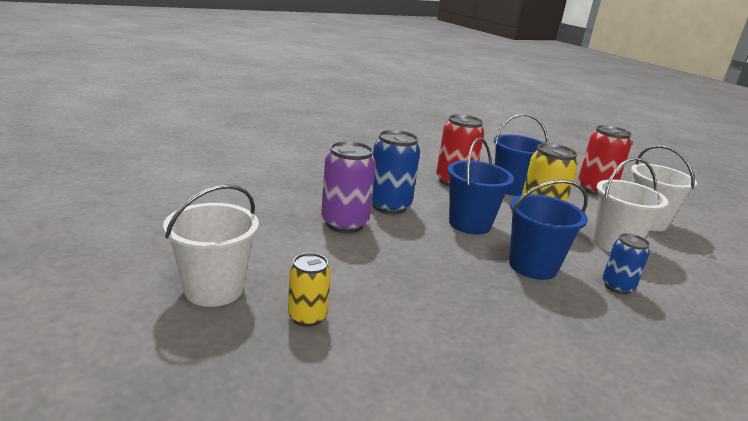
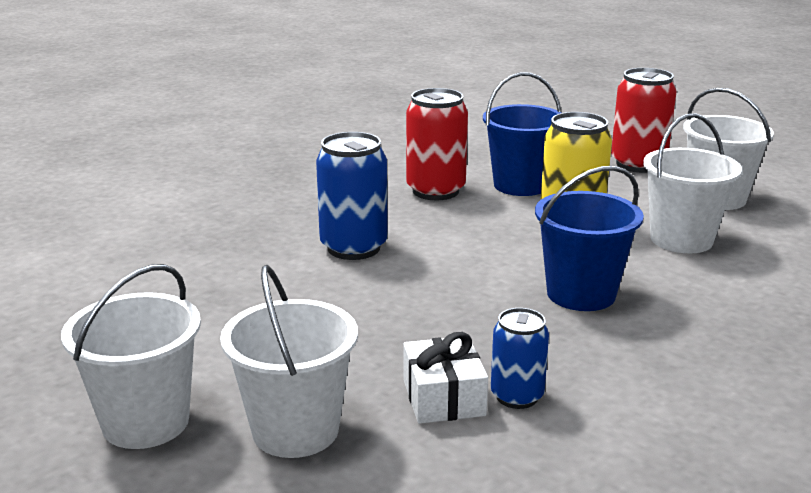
camera: 10 degrees left, 0 degrees up
yellow can [288,253,331,327] -> white bucket [220,265,358,458]
purple can [321,141,376,233] -> none
blue bucket [447,137,514,235] -> none
blue can [602,233,650,294] -> blue can moved to [491,308,549,409]
none -> white gift [403,332,488,424]

